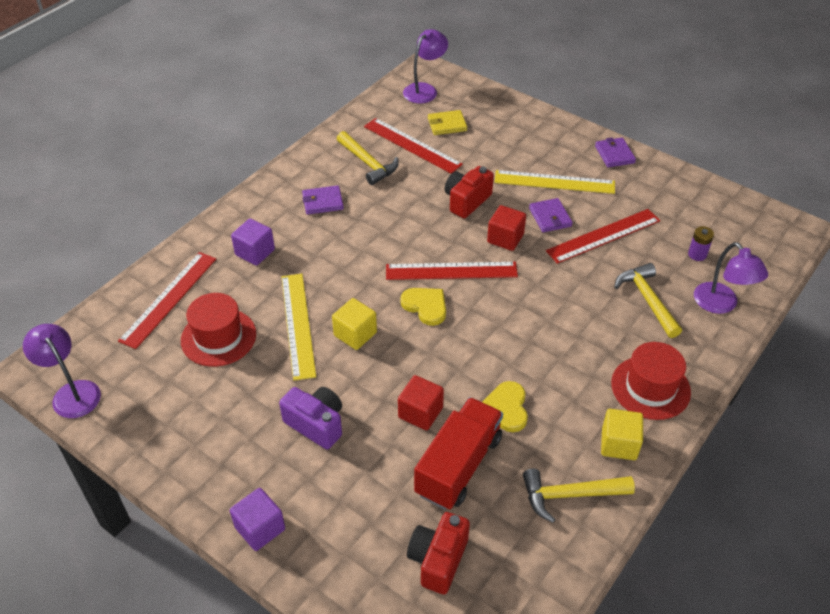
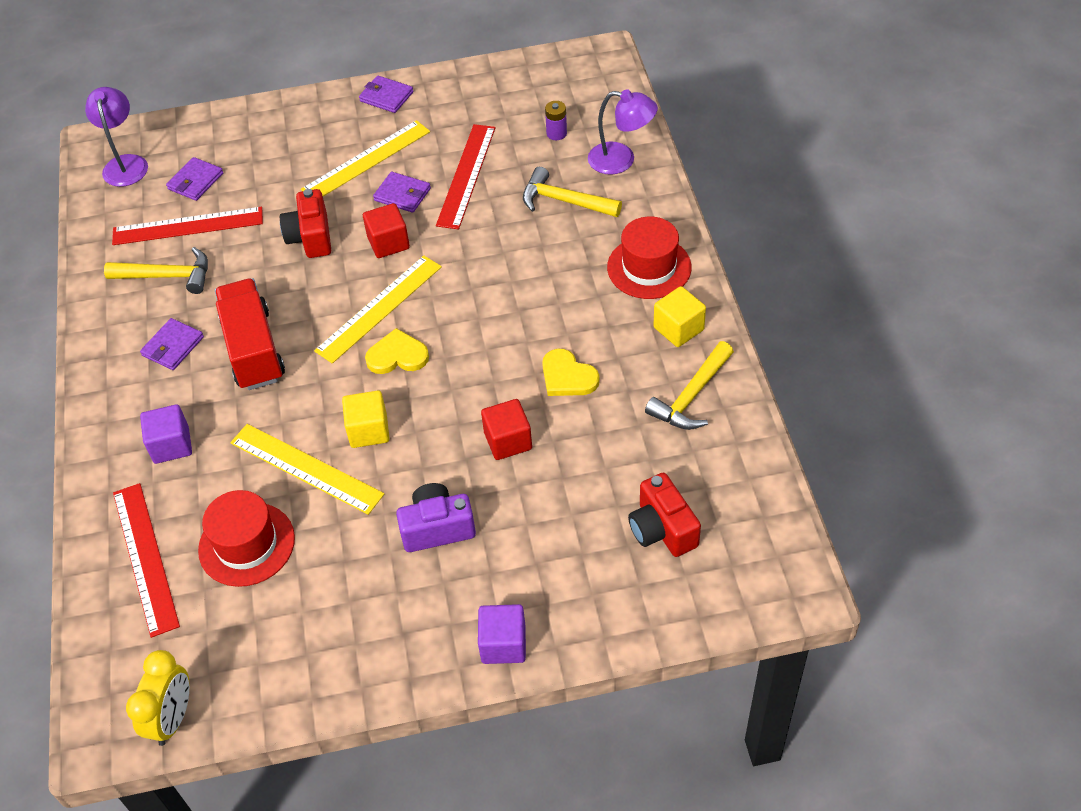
camera: 45 degrees left, 5 degrees up
purple lamp [23,324,101,418] -> yellow clock [126,650,189,746]
red ruler [386,262,518,280] -> yellow ruler [314,255,442,364]
red truck [414,397,503,510] -> red truck moved to [215,278,285,390]
yellow wallet [428,110,467,135] -> purple wallet [166,157,223,201]

